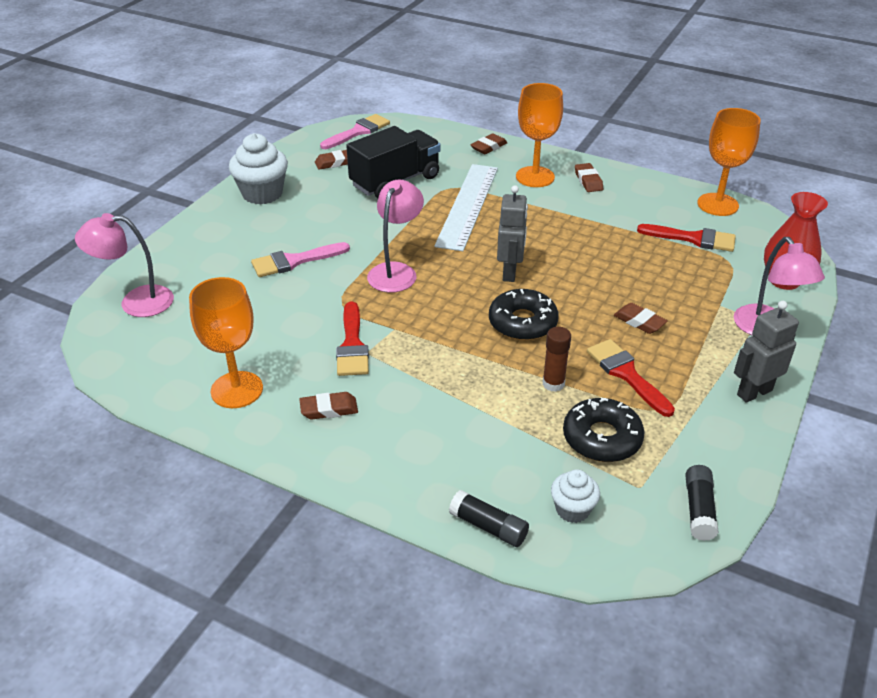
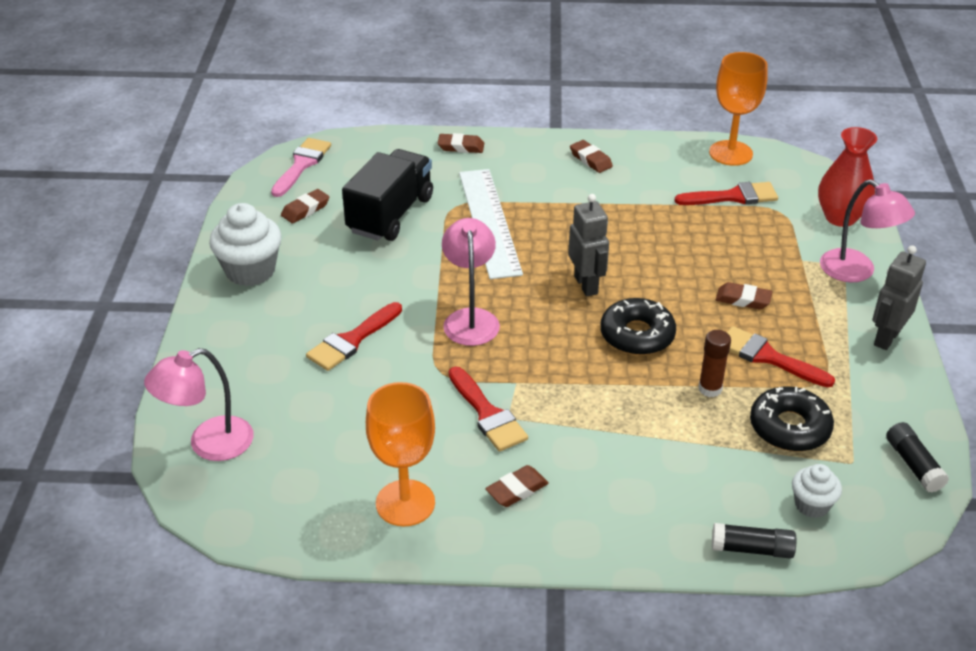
camera: 25 degrees left, 0 degrees up
pink brush [251,242,350,277] -> red brush [306,302,402,371]
brown eraser [471,134,507,154] -> brown eraser turned 75 degrees clockwise [438,133,484,153]
orange goblet [516,83,563,187] -> none

